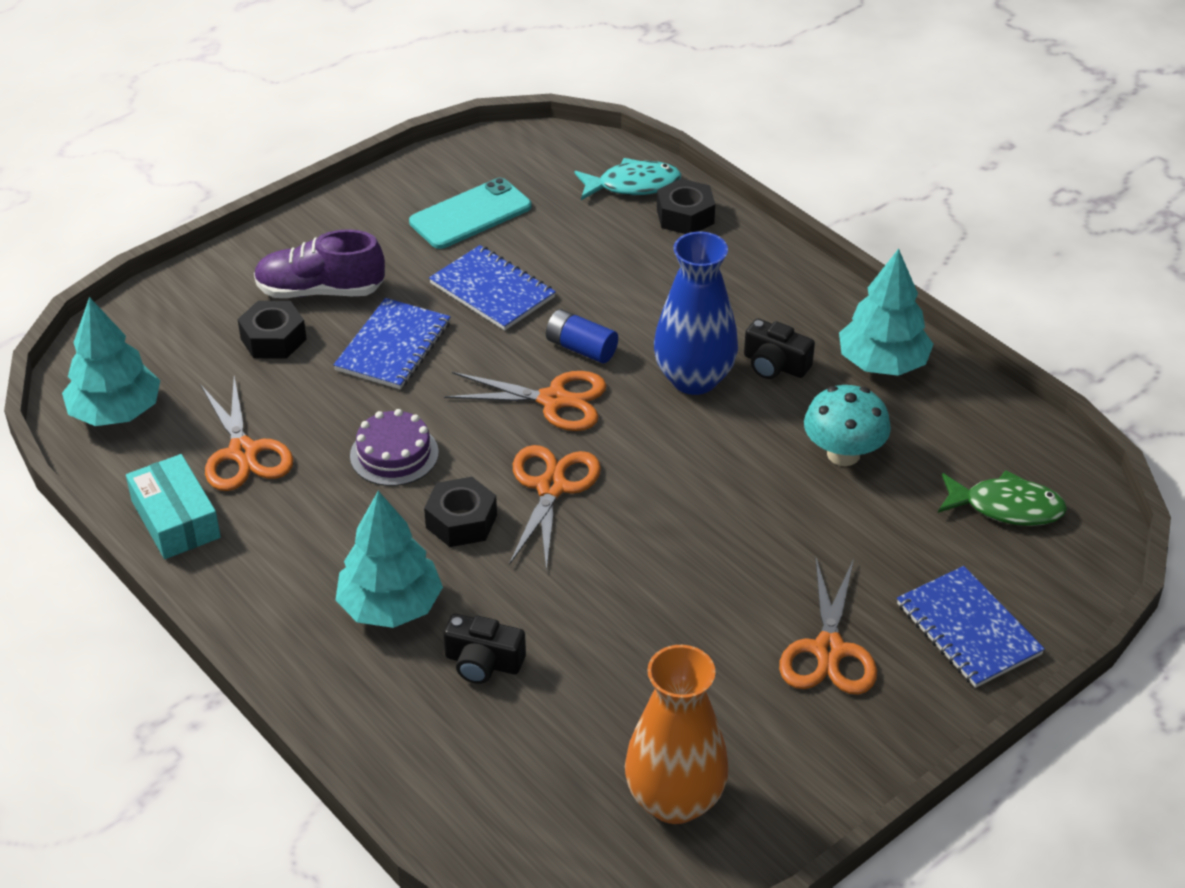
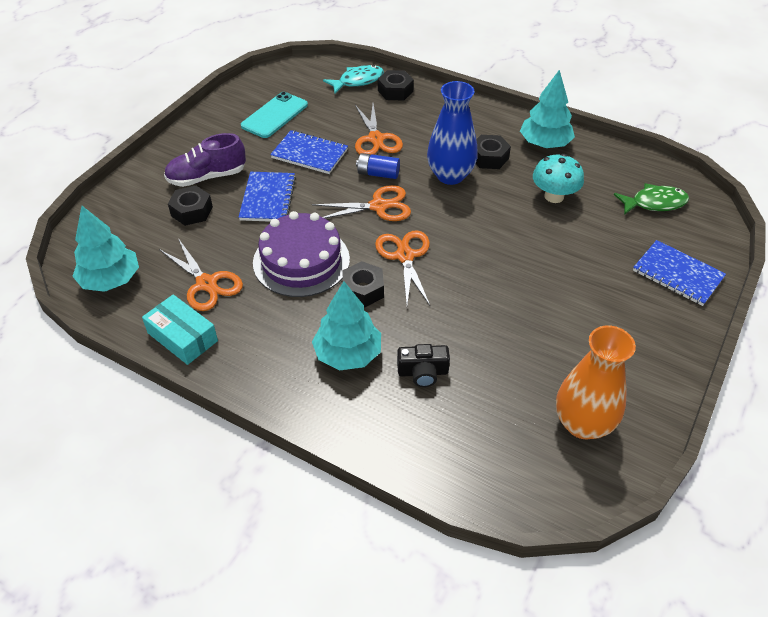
camera: 20 degrees left, 5 degrees up
purple cake [350,409,439,486] -> purple cake [253,211,350,297], size x1.73
black camera [744,318,815,379] -> black nut [476,135,511,169]
orange scissors [779,558,877,695] -> orange scissors moved to [355,104,403,155]

